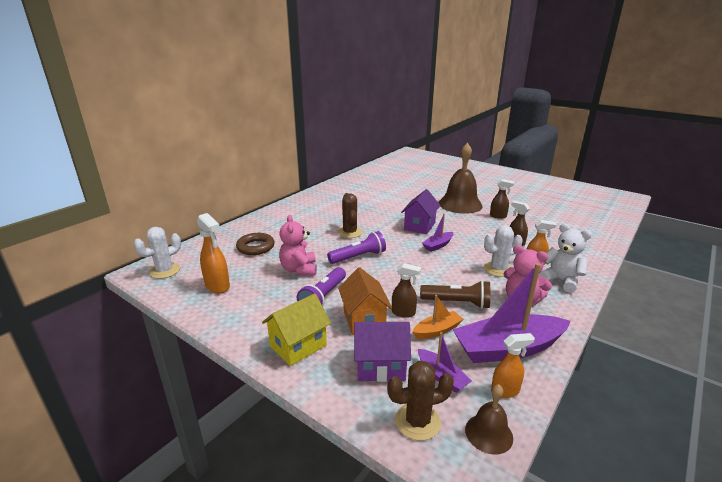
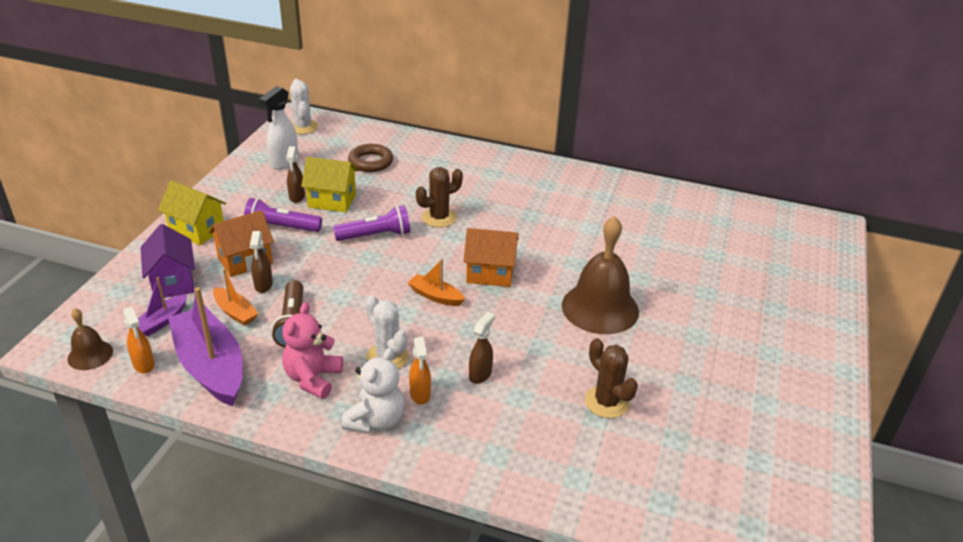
camera: 70 degrees right, 10 degrees up
white cactus [133,227,181,279] -> white cactus turned 45 degrees clockwise [290,79,318,134]
orange spray bottle [197,213,230,293] -> white spray bottle [259,86,299,170]
pink teddy bear [279,215,317,276] -> yellow house [301,157,358,212]
purple flashlight [327,231,386,264] -> purple flashlight turned 60 degrees counterclockwise [333,205,410,241]
brown cactus [387,361,454,441] -> brown cactus moved to [585,338,638,418]
purple house [401,189,441,234] -> orange house [463,228,518,287]
purple boat [422,214,453,252] -> orange boat [408,259,465,306]
brown spray bottle [490,179,514,219] -> brown spray bottle moved to [286,146,305,203]

